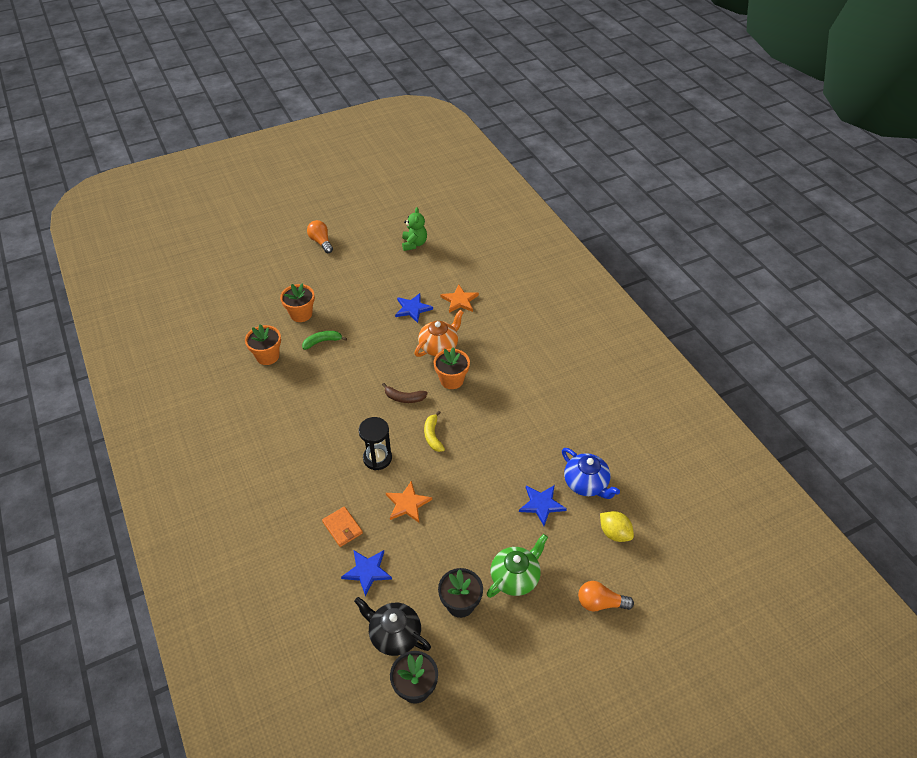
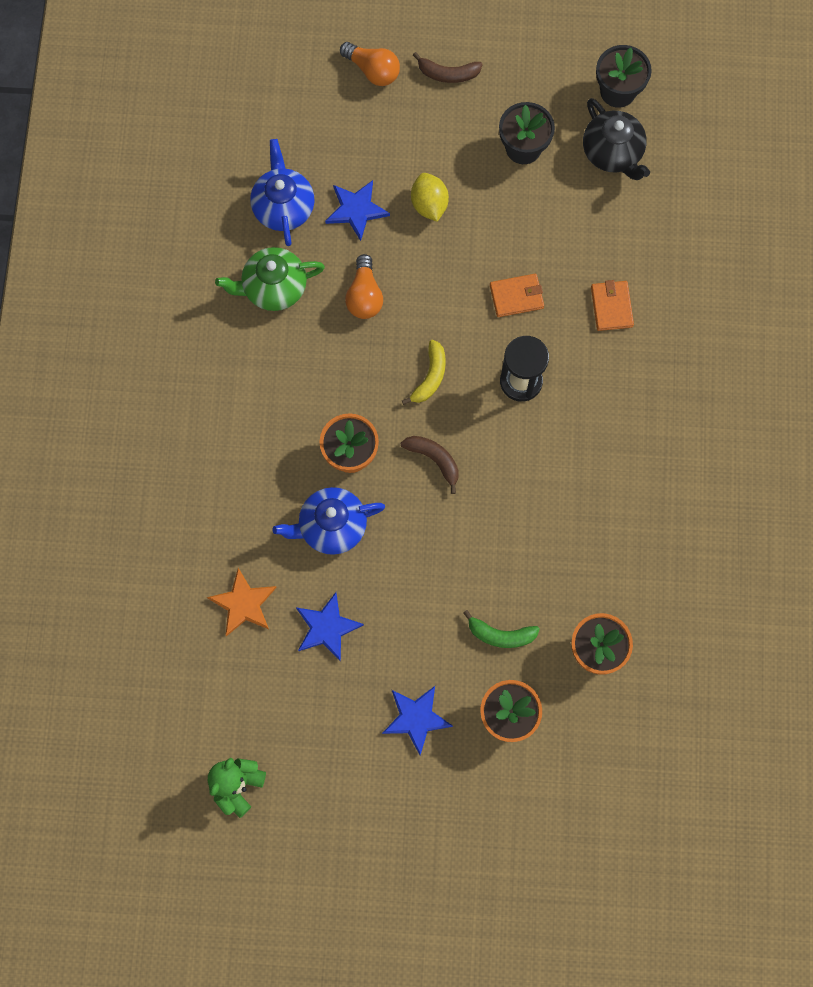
camera: 150 degrees left, 25 degrees up
orange light bulb [307,220,333,253] -> orange light bulb moved to [345,254,383,319]
blue star [341,550,392,596] -> blue star moved to [382,686,453,755]
orange star [386,481,432,523] -> orange wallet [490,274,544,317]
orange teapot [414,310,464,357] -> blue teapot [272,487,385,555]
green teapot [487,534,548,598] -> green teapot moved to [215,247,325,311]
yellow lemon [600,511,634,542] -> yellow lemon moved to [411,173,449,222]
none -> brown banana [413,52,483,83]

